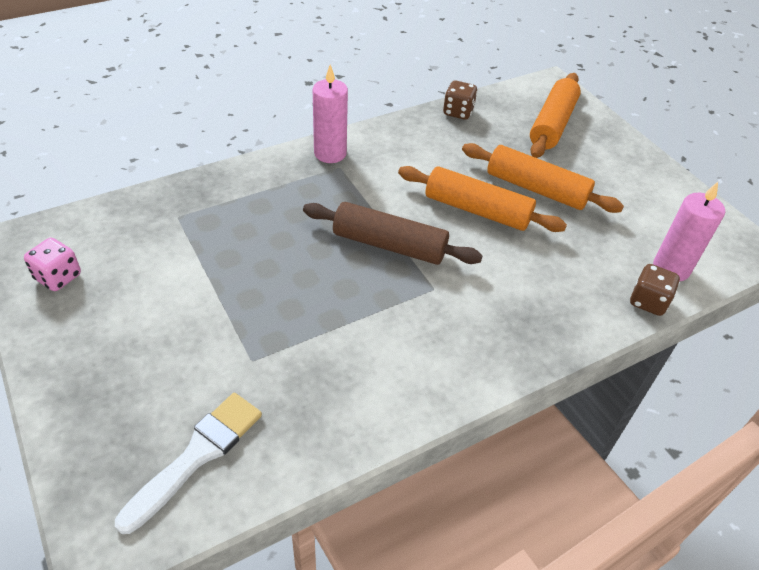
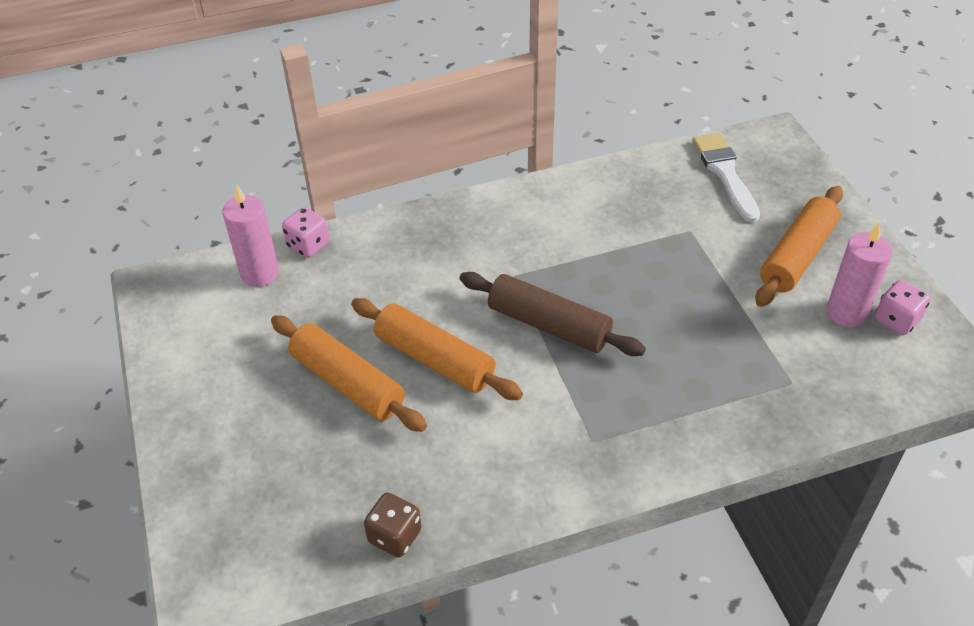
camera: 165 degrees left, 0 degrees up
white brush [115,393,262,534] -> white brush turned 120 degrees clockwise [693,133,760,223]
pink candle [313,65,348,163] -> pink candle moved to [826,222,893,327]
orange rolling pin [530,73,581,158] -> orange rolling pin moved to [755,186,843,307]
brown dice [630,264,680,316] -> pink dice [282,207,330,258]

